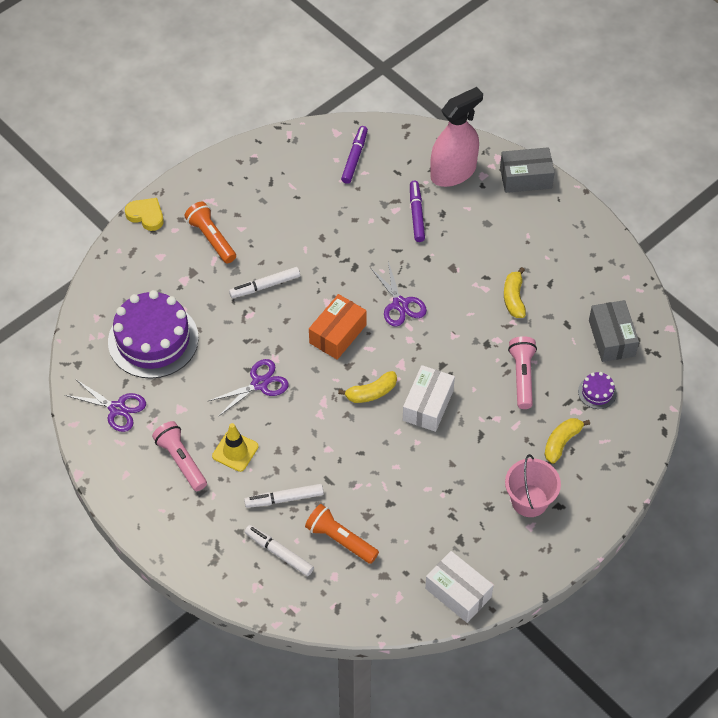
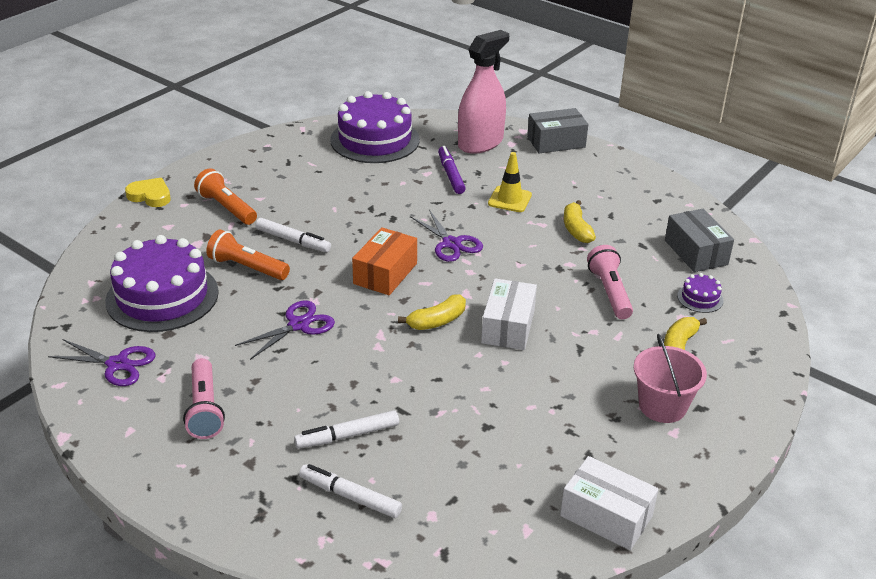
camera: 10 degrees left, 20 degrees down
pink flashlight [152,421,207,491] -> pink flashlight turned 150 degrees counterclockwise [183,358,225,439]
yellow traffic cone [212,423,258,472] -> yellow traffic cone moved to [488,152,532,212]
white marker [229,267,300,298] -> white marker turned 120 degrees counterclockwise [255,218,331,252]
orange flashlight [305,504,379,564] -> orange flashlight moved to [206,230,290,280]
purple marker [341,126,368,184] -> purple cake [330,91,420,163]

